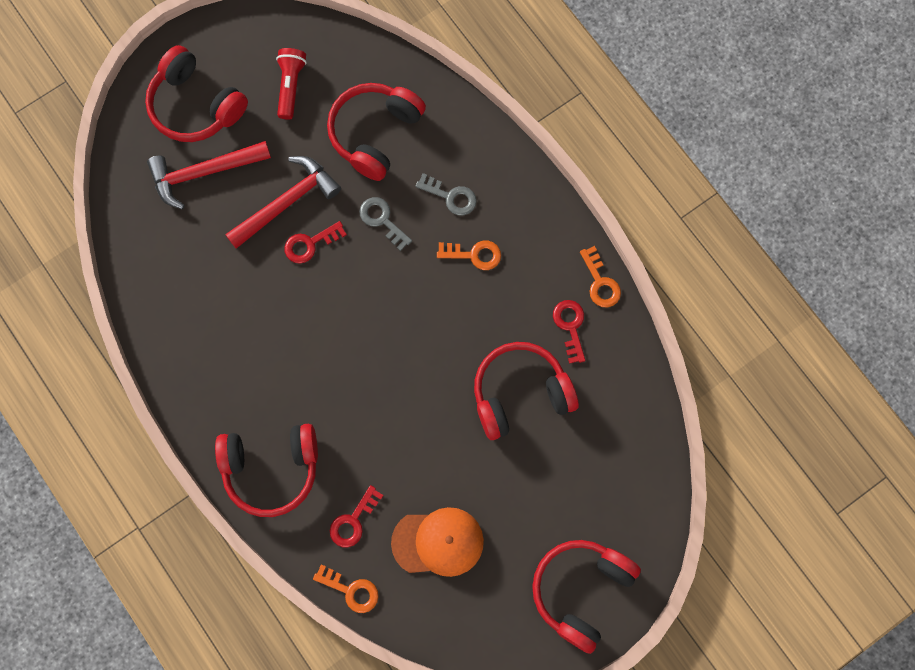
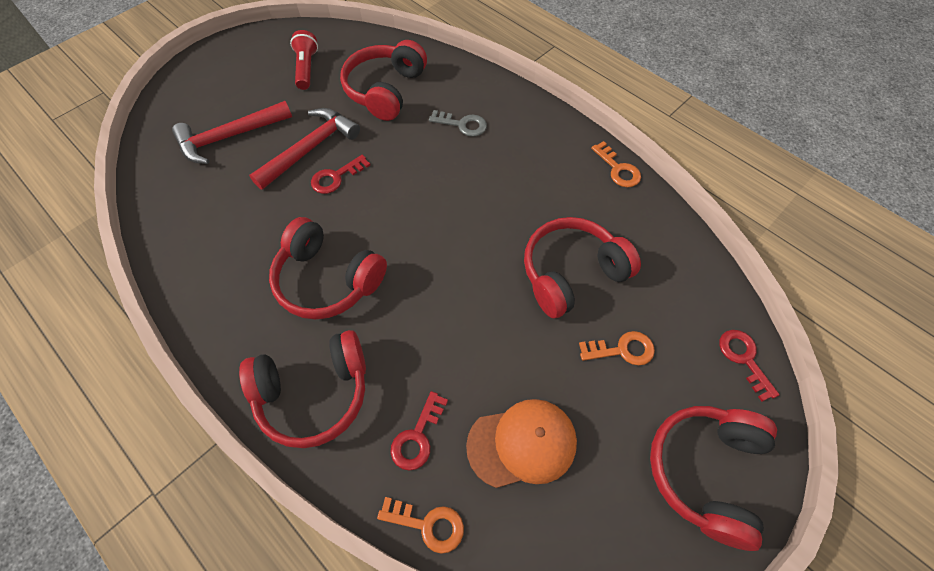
camera: 10 degrees left, 15 degrees down
red headphones [145,45,248,142] -> red headphones moved to [269,217,387,320]
grey key [359,197,412,251] -> none
orange key [437,241,501,270] -> orange key moved to [579,331,655,365]
red key [553,300,585,364] -> red key moved to [719,330,780,402]

